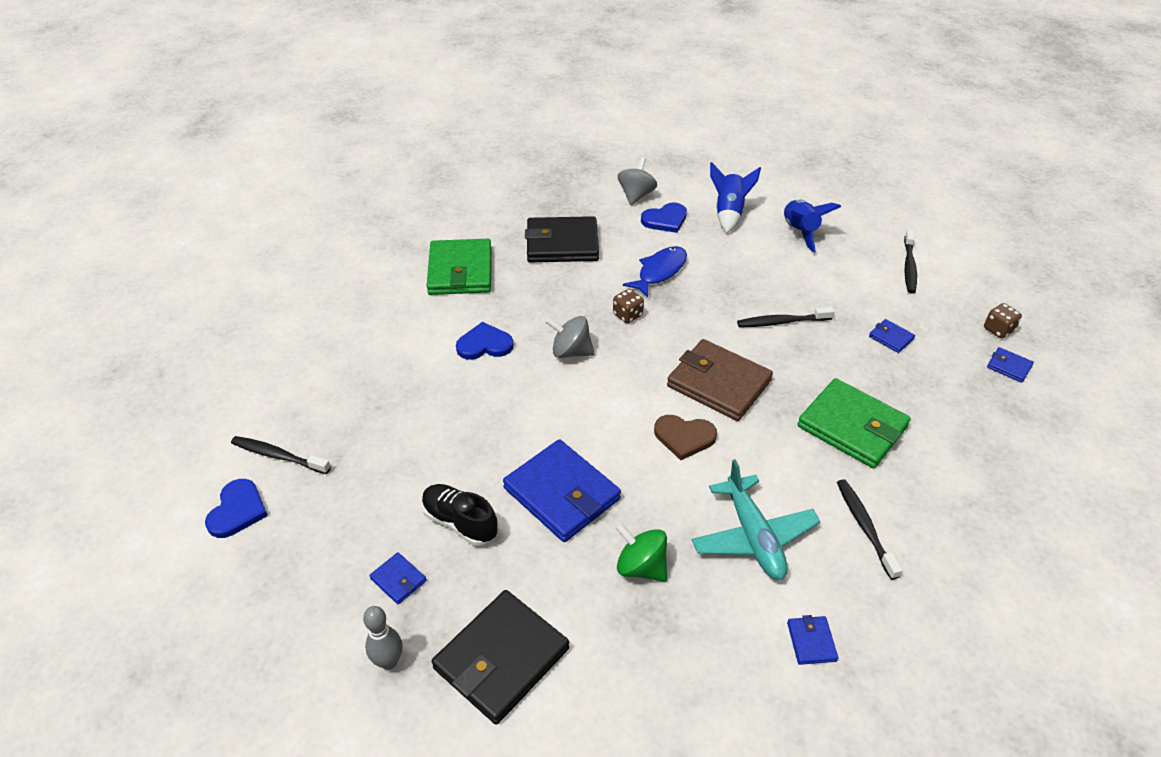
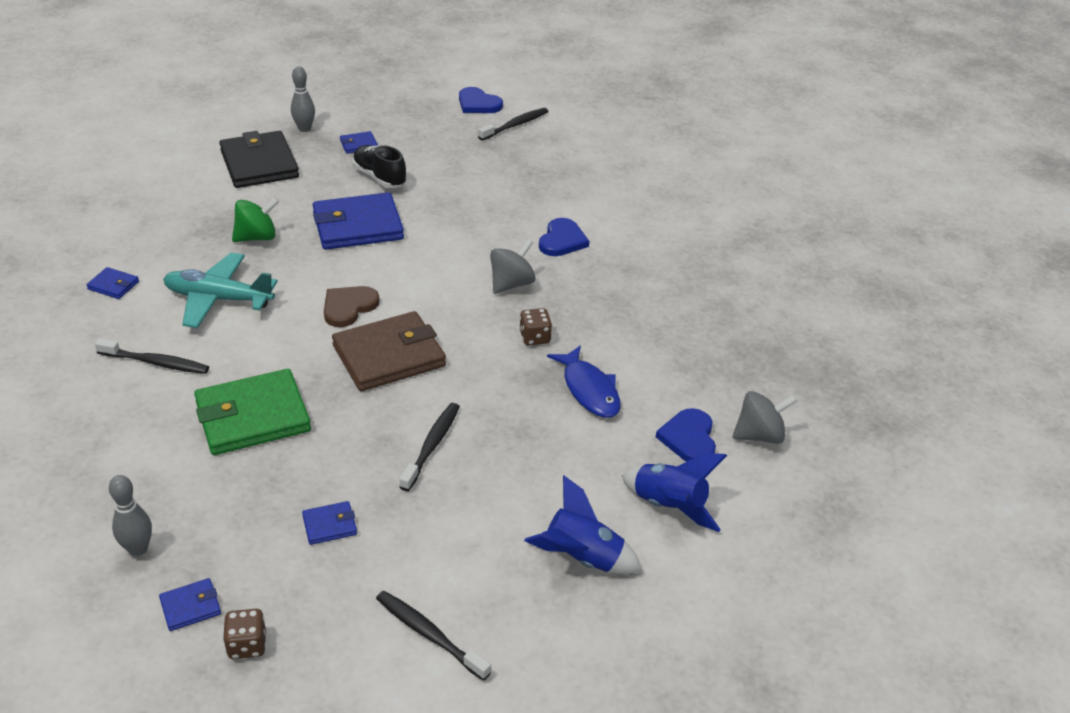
camera: 115 degrees right, 5 degrees down
black shoe [422,484,497,546] -> black shoe turned 105 degrees counterclockwise [353,145,406,188]
green wallet [427,239,491,295] -> none
black wallet [525,216,599,262] -> none
grey spinning top [618,157,657,205] -> grey spinning top turned 60 degrees counterclockwise [732,391,797,444]
none -> grey bowling pin [109,475,152,556]

